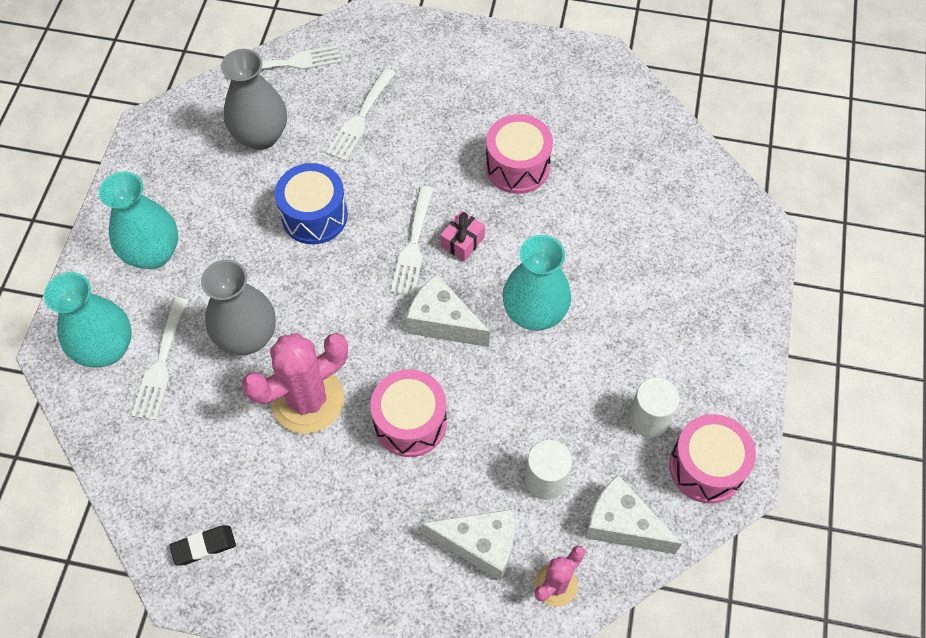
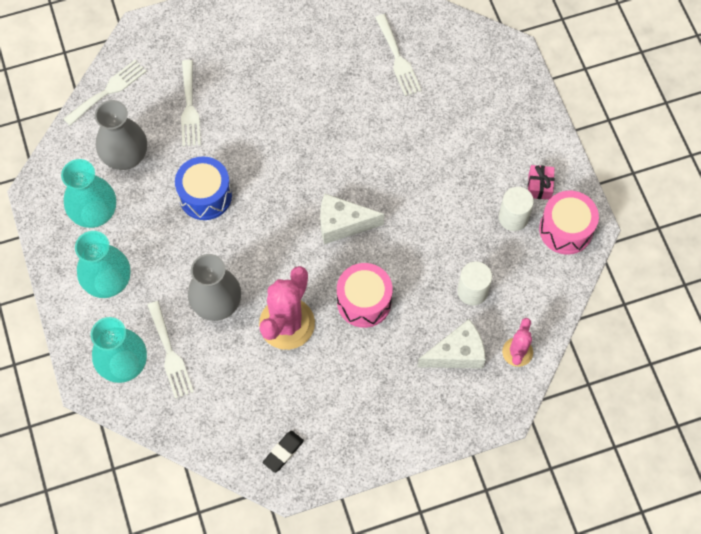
camera: 30 degrees left, 5 degrees up
white fork [391,186,433,296] -> white fork moved to [375,14,422,96]
pink gift [440,211,485,262] -> pink gift moved to [528,165,555,200]
pink drum [485,114,553,194] -> none
turquoise vase [502,235,571,331] -> turquoise vase moved to [61,159,116,228]
white cheese [585,474,682,554] -> none

